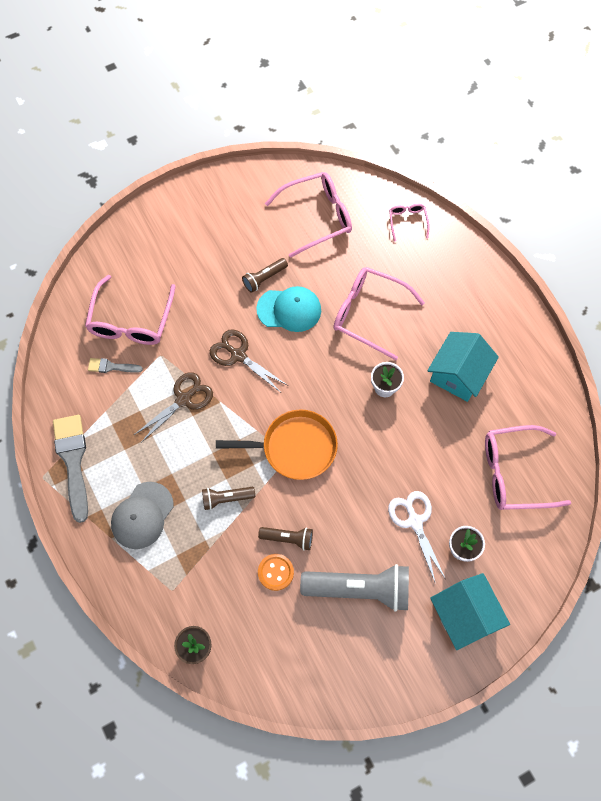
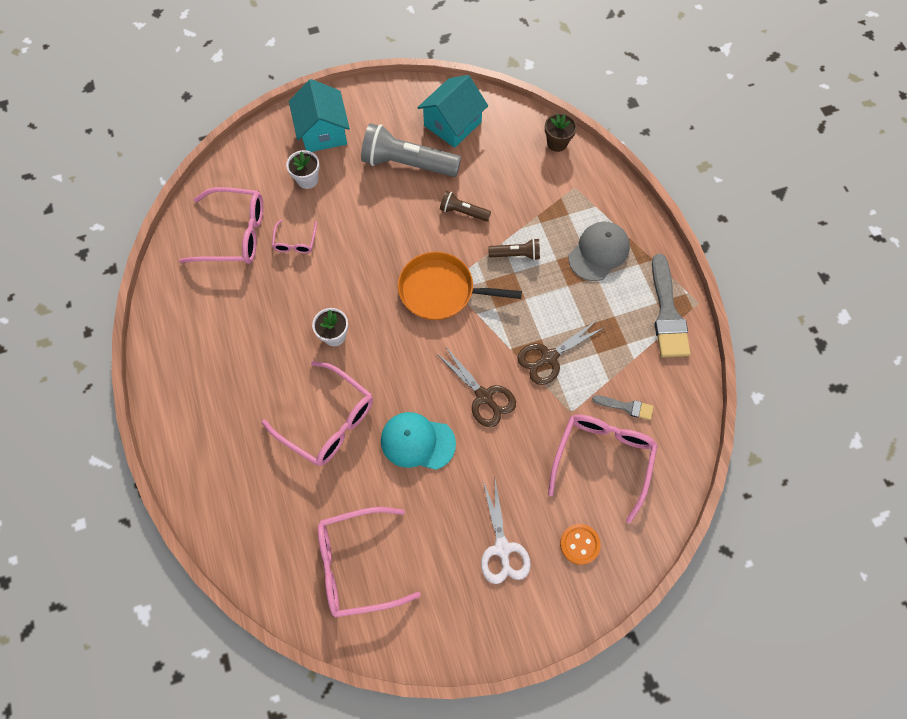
camera: 170 degrees left, 0 degrees up
brown flashlight [242,258,288,293] -> none
orange button [258,554,294,591] -> orange button moved to [560,524,601,565]
white scissors [388,491,446,584] -> white scissors moved to [481,480,531,584]
pink glasses [389,204,430,242] -> pink glasses moved to [272,219,317,254]
turquoise house [427,332,499,402] -> turquoise house moved to [417,75,488,148]

